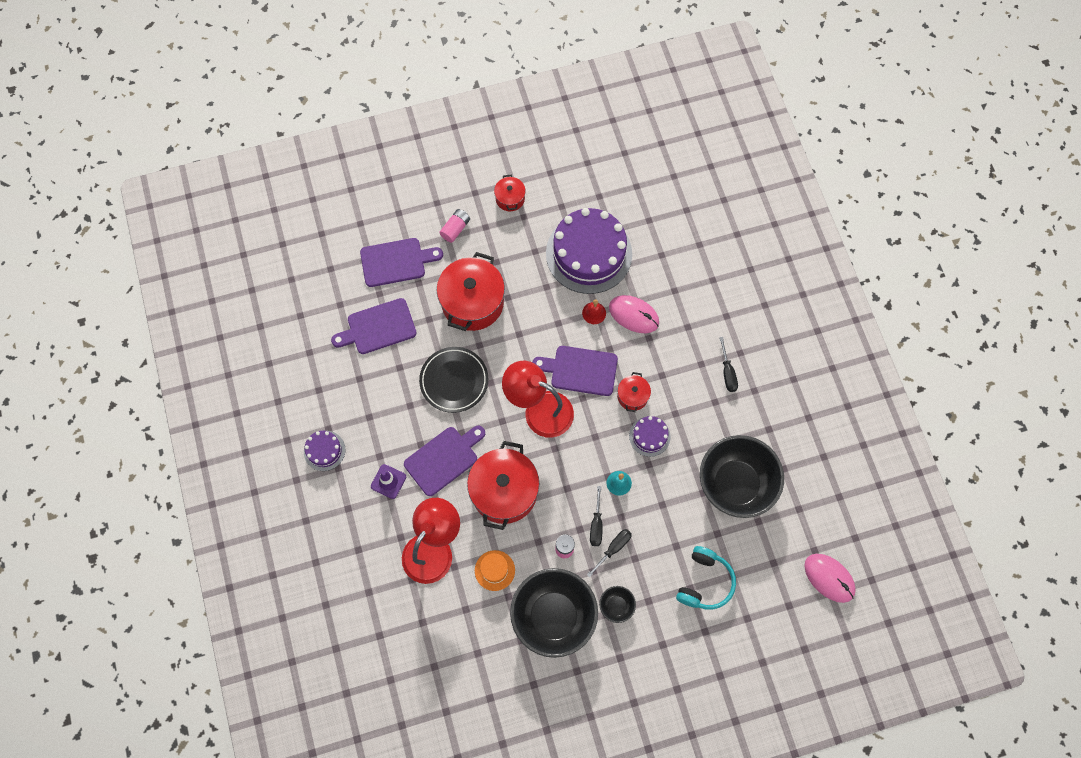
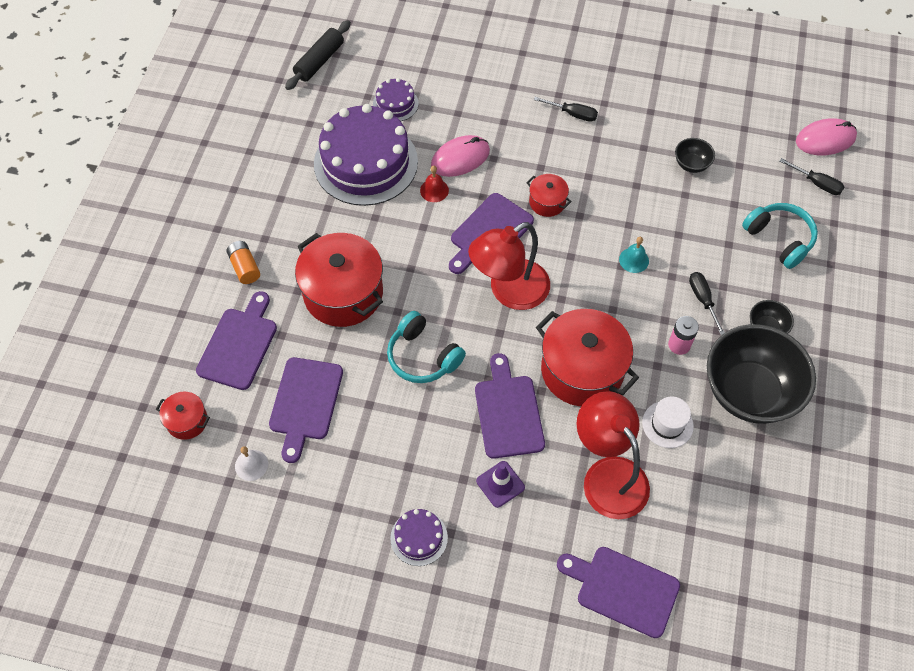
camera: 60 degrees left, 10 degrees down
black plate [419,347,488,413] -> turquoise headphones [387,311,466,383]
pink battery [439,209,470,243] -> orange battery [226,241,260,284]
orange hat [475,550,515,591] -> white hat [642,397,694,448]
red pot [494,174,526,211] -> red pot moved to [156,392,210,440]
black screwdriver [590,486,603,546] -> black screwdriver moved to [780,158,844,195]
purple cake [629,416,671,457] -> purple cake moved to [373,78,419,121]
black bowl [700,435,784,518] -> black bowl [675,138,715,173], size x0.43
none -> white bell [235,446,268,481]
none -> black rolling pin [285,20,351,90]
none -> purple cutting board [557,547,680,638]

